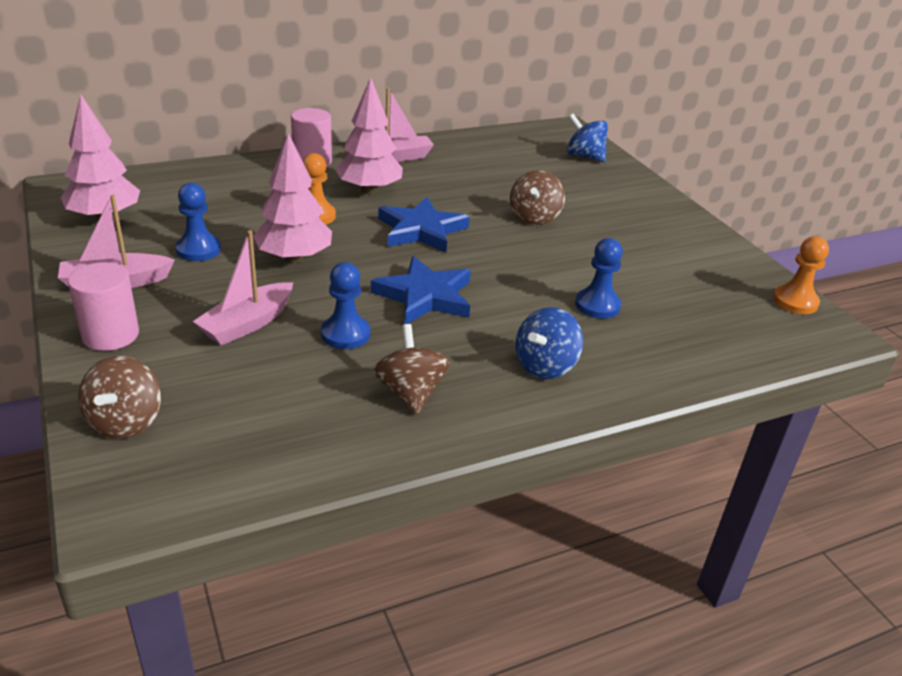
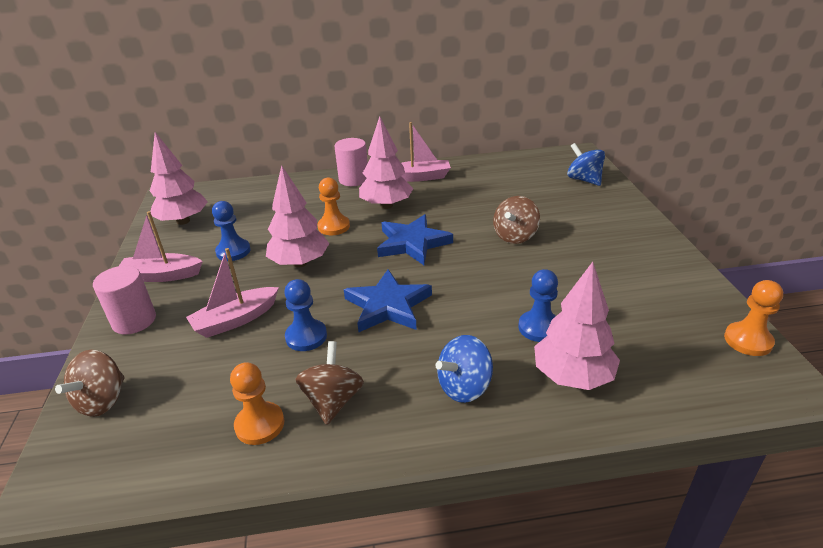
camera: 20 degrees right, 0 degrees up
none -> orange pawn [230,362,285,445]
none -> pink tree [534,262,620,390]

